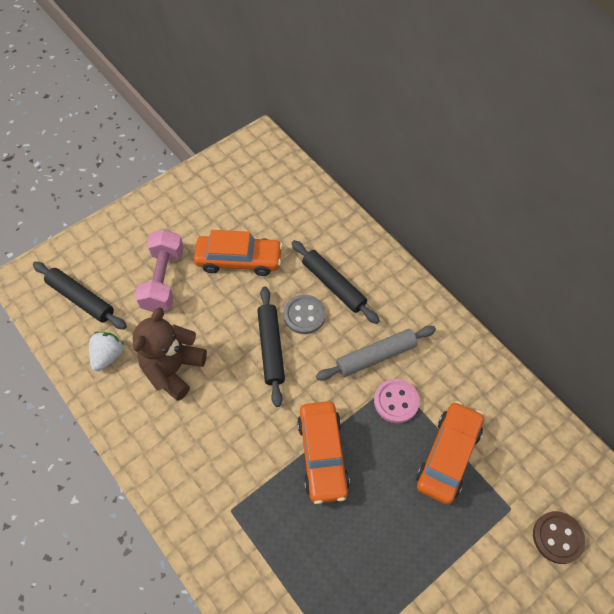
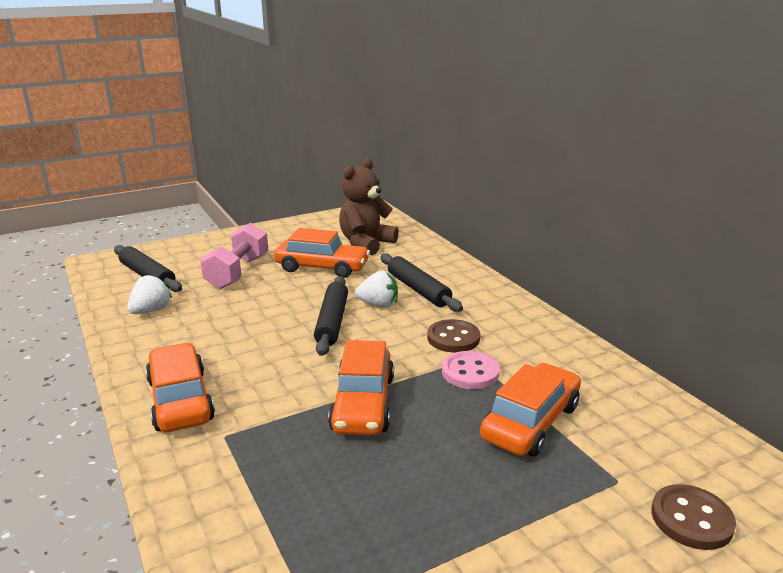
camera: 10 degrees right, 35 degrees down
brown teddy bear [133,307,207,401] -> brown teddy bear moved to [339,159,399,255]
grey button [283,295,326,334] -> white strawberry [355,271,398,308]
grey rolling pin [316,326,436,381] -> brown button [427,319,480,353]
none -> orange car [146,343,215,432]

